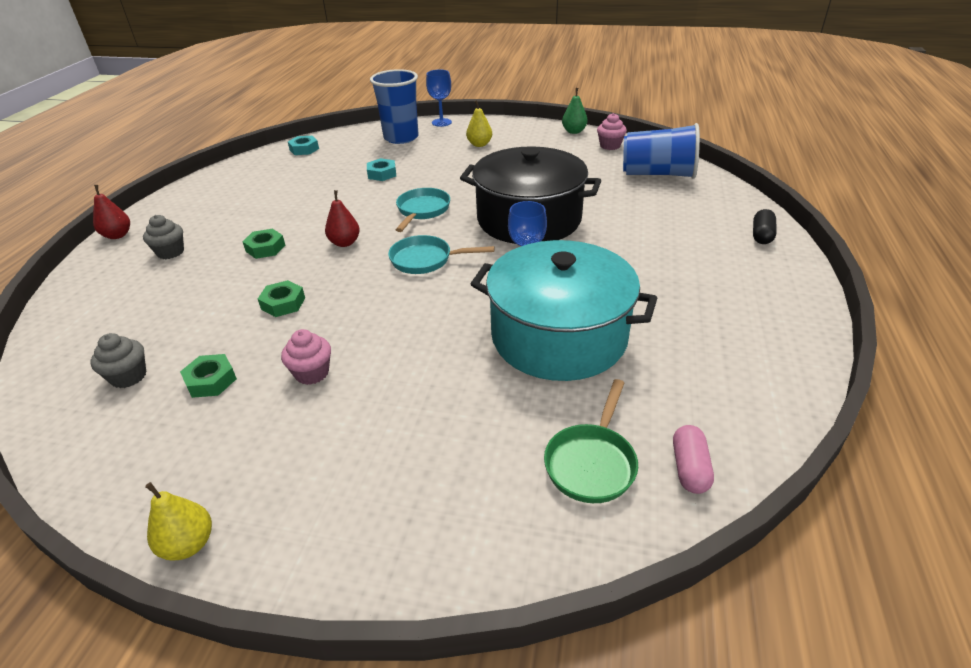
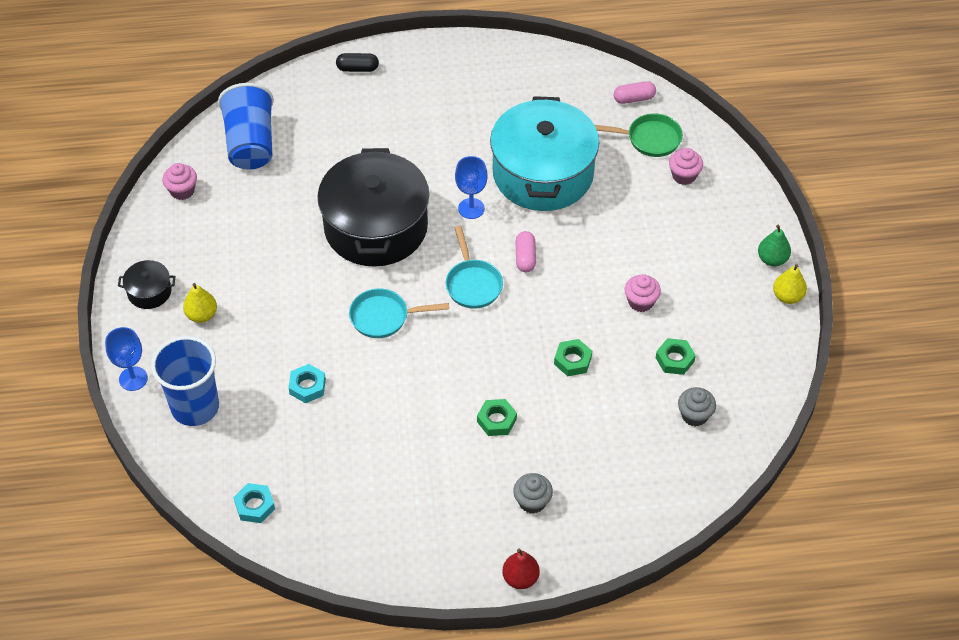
camera: 110 degrees left, 15 degrees up
red pear [325,190,360,247] -> none
green pear [562,88,588,134] -> green pear moved to [758,225,791,266]
none -> black pot [118,260,176,309]
none -> pink capsule [516,231,536,272]
none -> pink cupcake [669,148,703,185]

